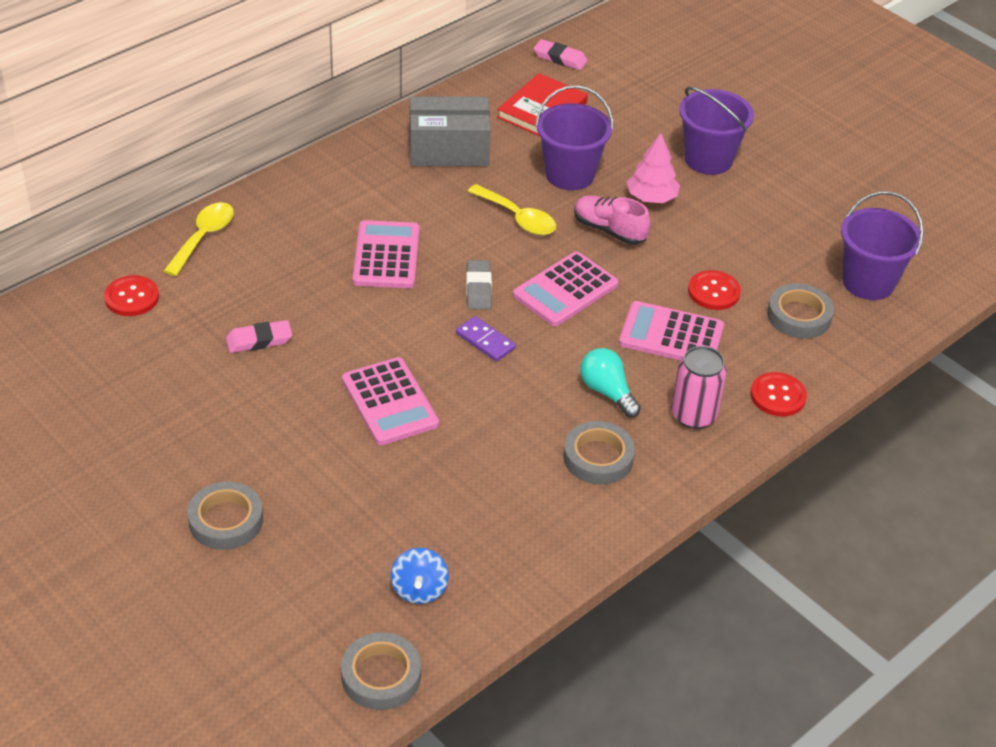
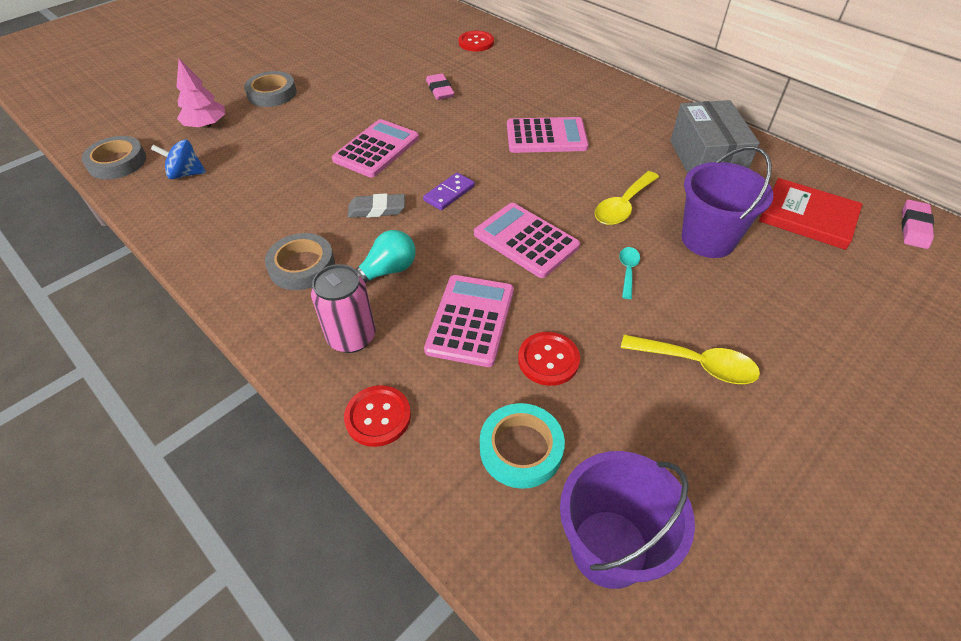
camera: 90 degrees right, 5 degrees up
yellow spoon [164,202,234,276] -> yellow spoon moved to [621,335,760,384]
pink calculator [342,357,439,445] -> pink calculator turned 150 degrees clockwise [332,119,419,178]
grey eraser [466,260,492,310] -> grey eraser moved to [348,193,405,218]
pink shoe [574,195,651,245] -> turquoise spoon [619,247,640,299]
pink tree [627,133,680,203] -> pink tree moved to [176,59,225,128]
purple bucket [679,87,754,175] -> none
grey tape [767,284,834,339] -> turquoise tape [480,403,565,489]

